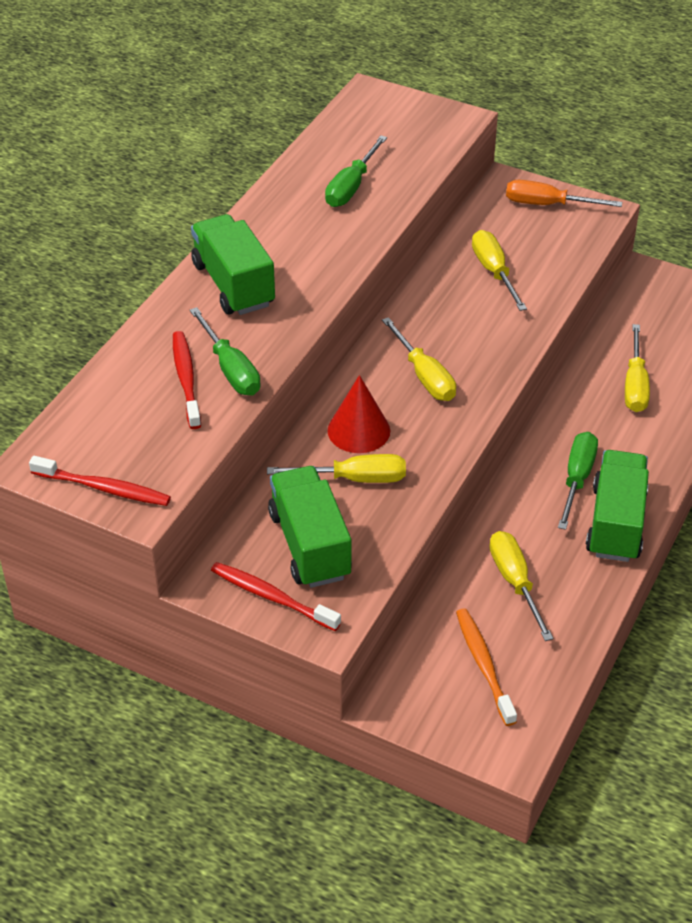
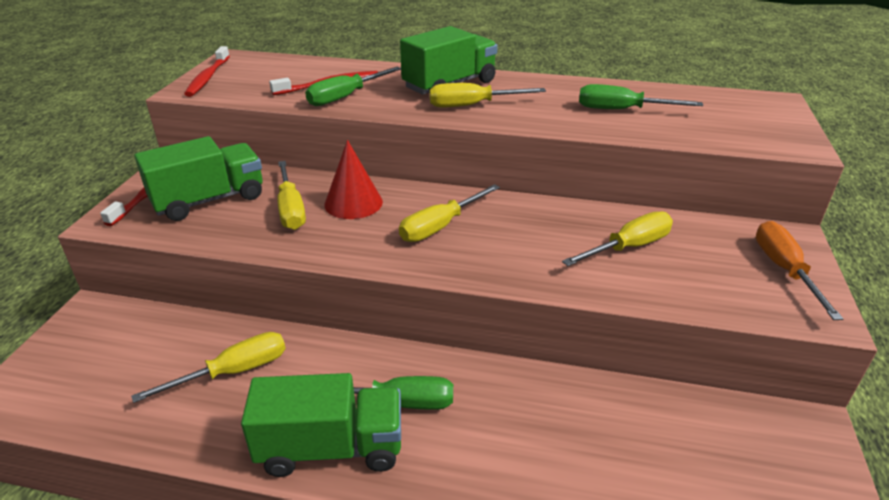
camera: 75 degrees right, 10 degrees down
orange toothbrush [456,608,517,726] -> none
yellow screwdriver [625,324,650,412] -> yellow screwdriver moved to [429,83,546,107]

